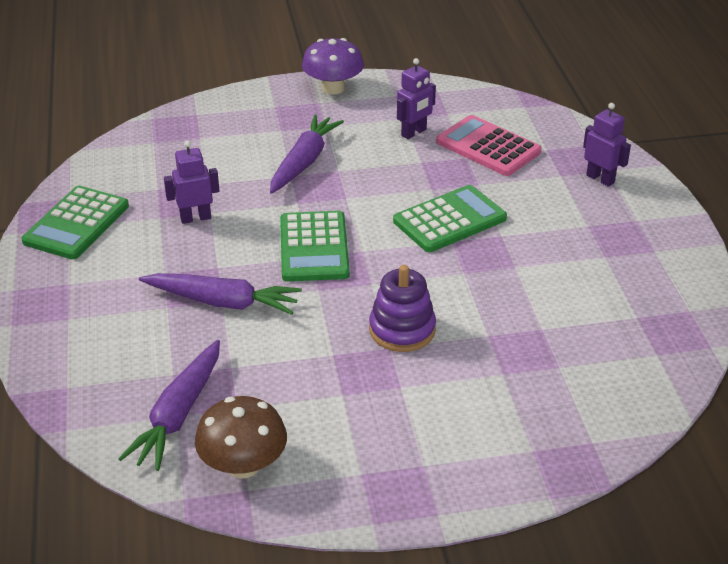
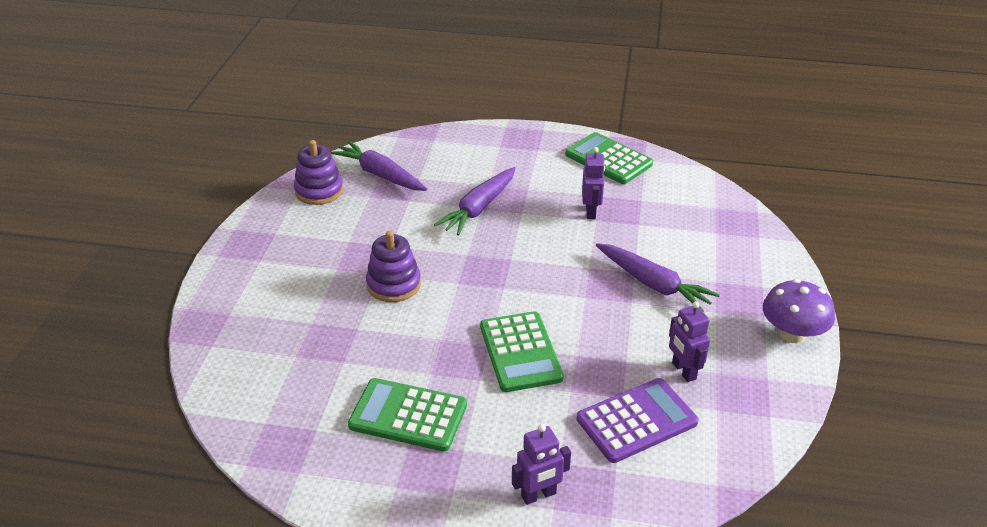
camera: 110 degrees right, 0 degrees up
brown mushroom [195,396,287,478] -> purple stacking toy [294,140,343,205]
green calculator [280,211,350,282] -> green calculator moved to [348,378,467,452]
pink calculator [436,115,541,176] -> purple calculator [576,378,699,463]

